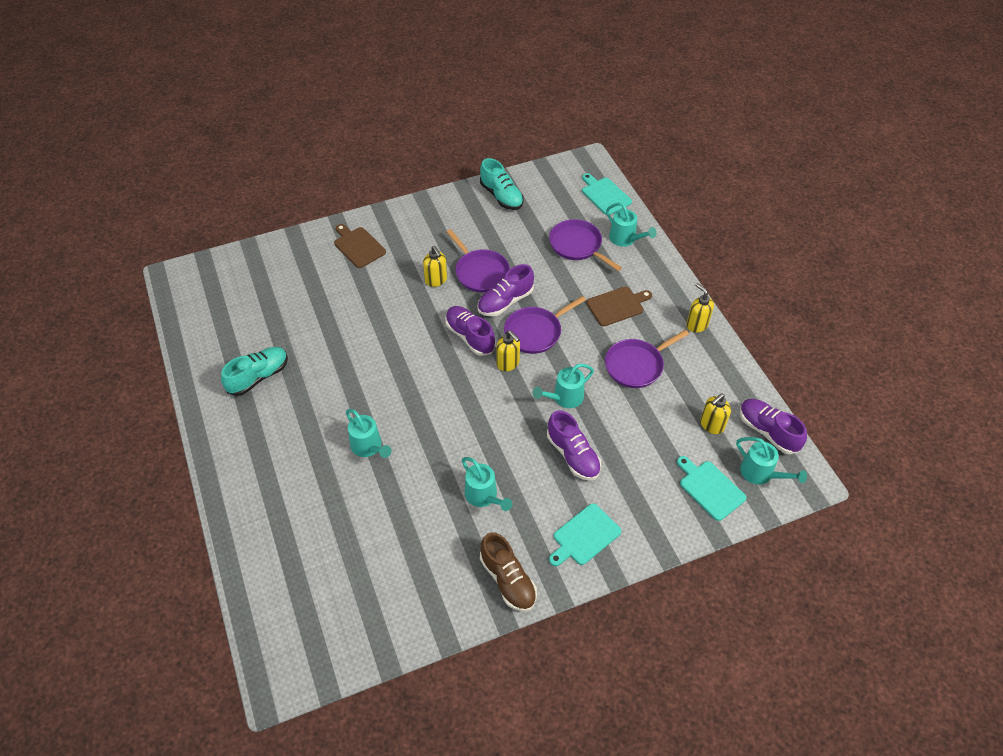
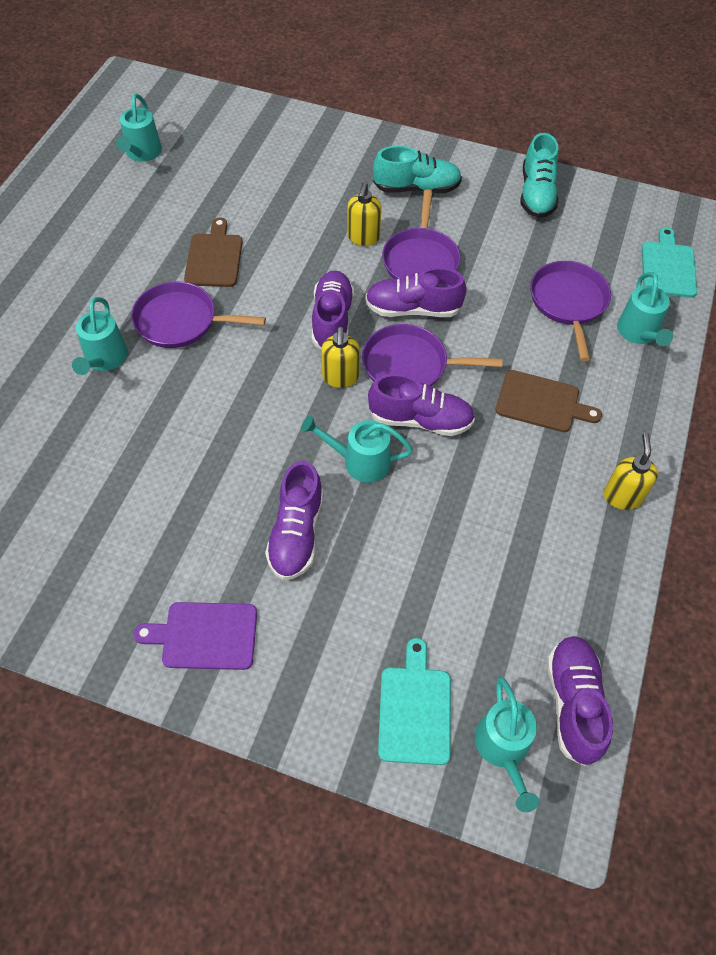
camera: 40 degrees right, 5 degrees up
turquoise shoe [221,347,288,396] -> turquoise shoe moved to [373,146,462,193]
brown cutting board [334,224,386,268] -> brown cutting board moved to [184,218,243,287]
turquoise watering can [462,457,512,511] -> turquoise watering can moved to [116,93,162,162]
brown shoe [480,532,537,612] -> none
turquoise cutting board [549,503,621,566] -> purple cutting board [134,602,257,670]
purple pan [605,330,689,388] -> purple pan moved to [131,281,266,348]
yellow soap dispenser [700,393,731,434] -> none
none -> purple shoe [368,374,475,436]

